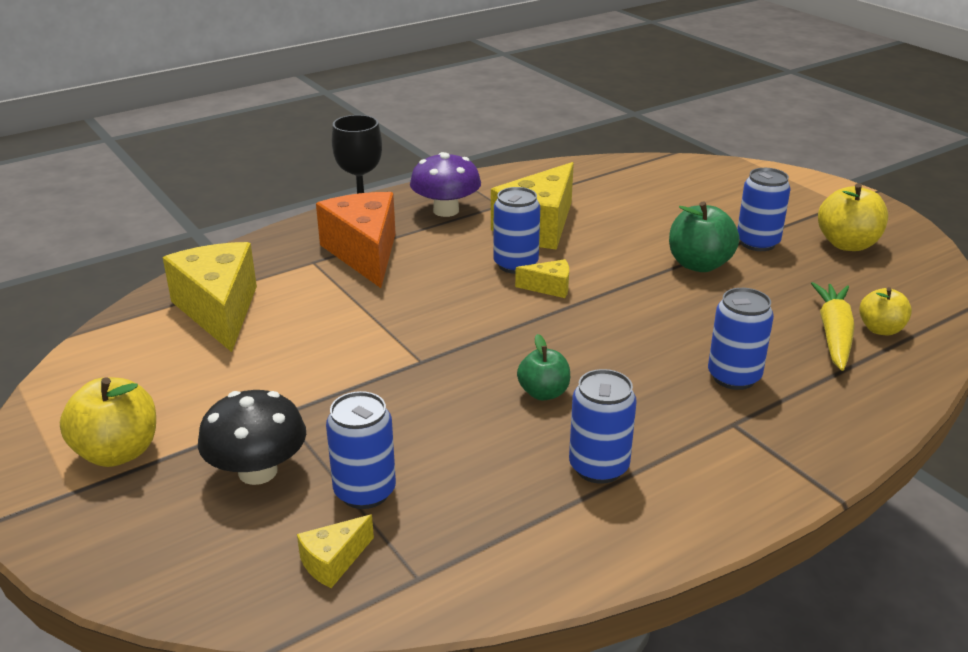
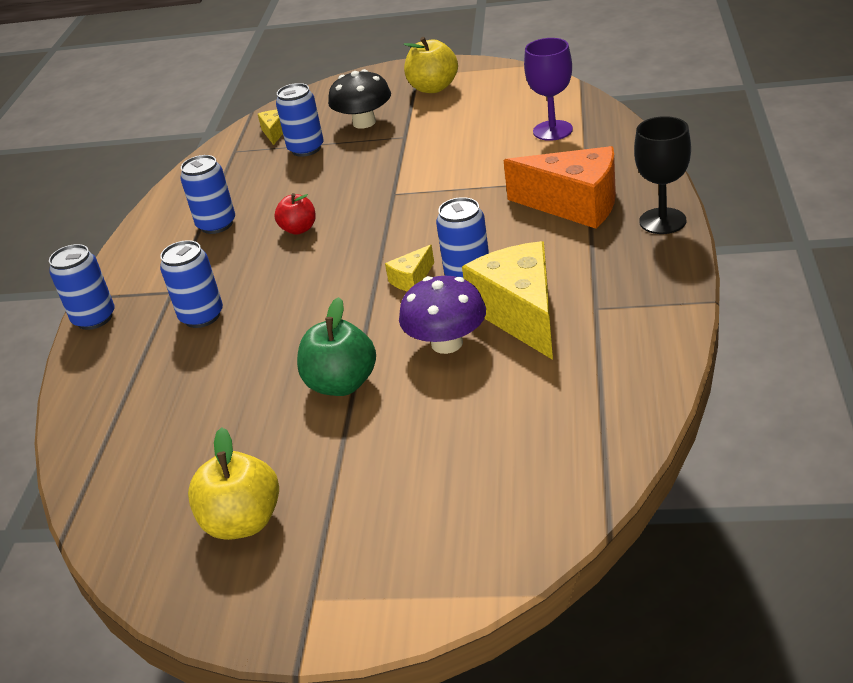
camera: 135 degrees right, 5 degrees up
yellow cheese [163,242,257,352] -> purple goblet [524,38,573,141]
purple mushroom [410,152,481,217] -> purple mushroom moved to [399,276,486,354]
green apple [517,334,570,400] -> red apple [274,193,316,235]
blue can [737,168,790,251] -> blue can moved to [49,244,115,330]
yellow carrot [811,282,855,371] -> none
yellow apple [859,287,912,336] -> none

